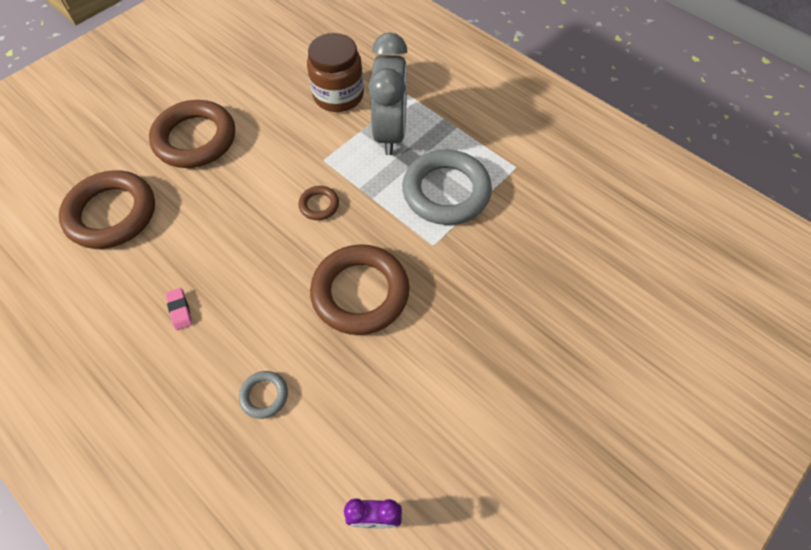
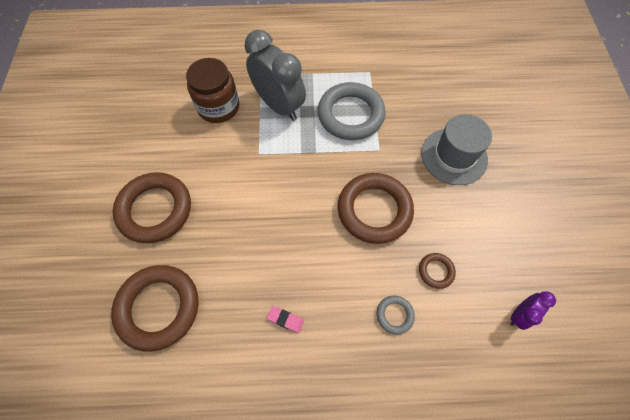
camera: 45 degrees left, 5 degrees up
brown ring [298,186,339,220] -> brown ring moved to [419,253,456,289]
none -> grey hat [421,114,492,185]

